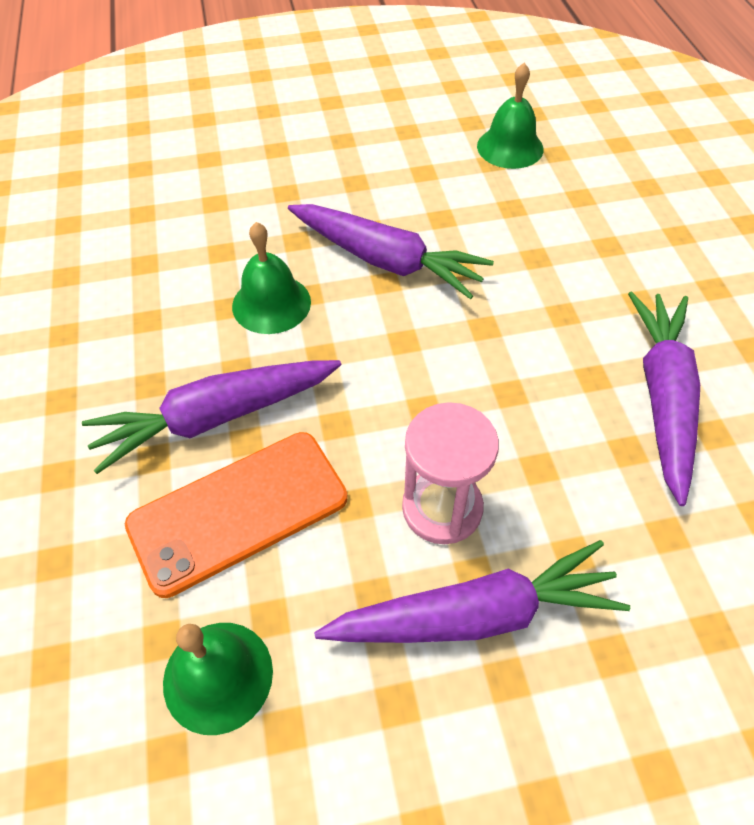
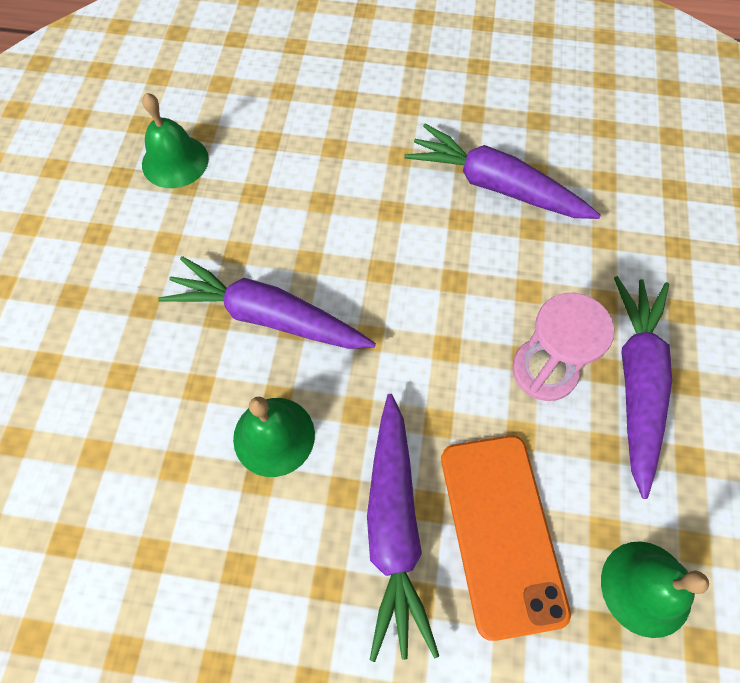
camera: 70 degrees left, 10 degrees up
purple carrot [288,204,494,300] -> purple carrot turned 120 degrees counterclockwise [158,256,376,349]

